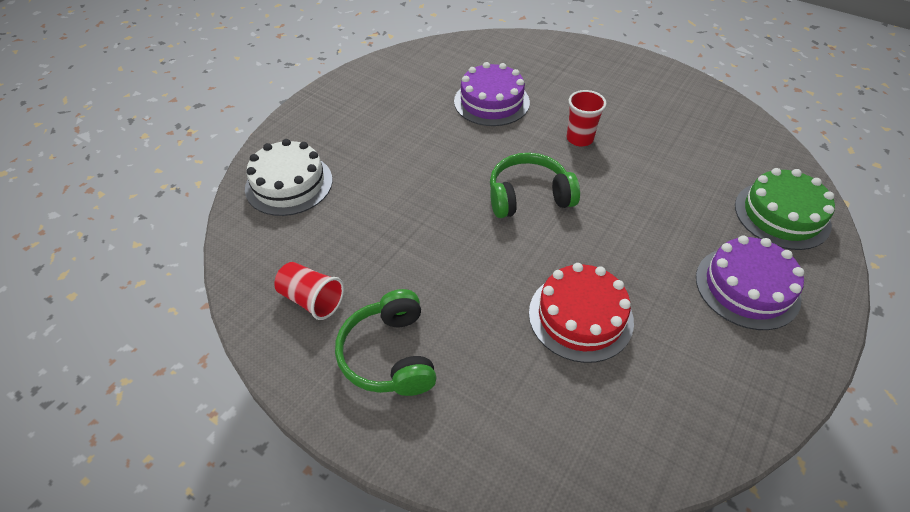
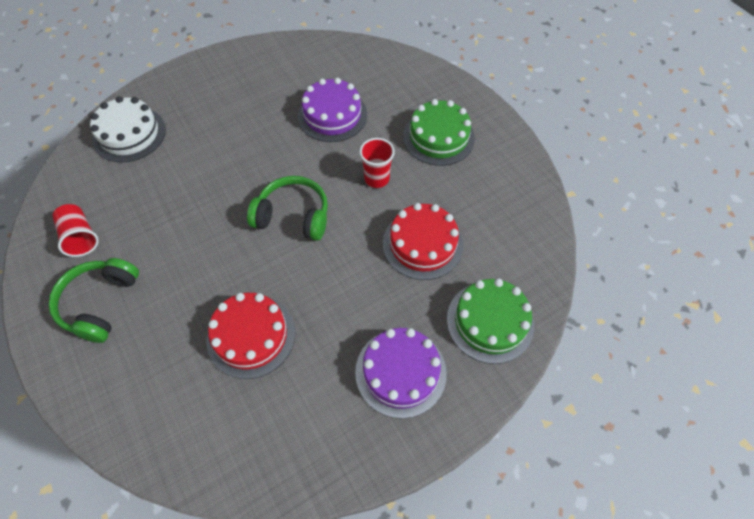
camera: 25 degrees right, 10 degrees up
none -> red cake [383,203,463,280]
none -> green cake [403,99,475,166]

